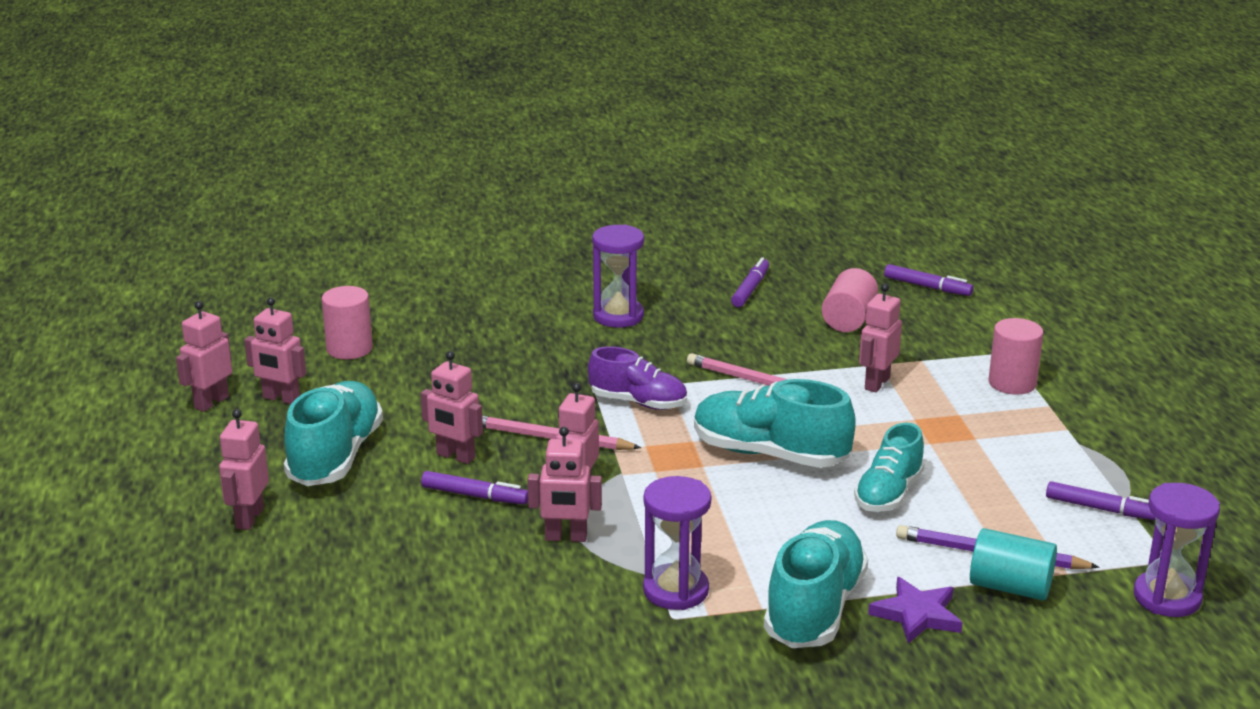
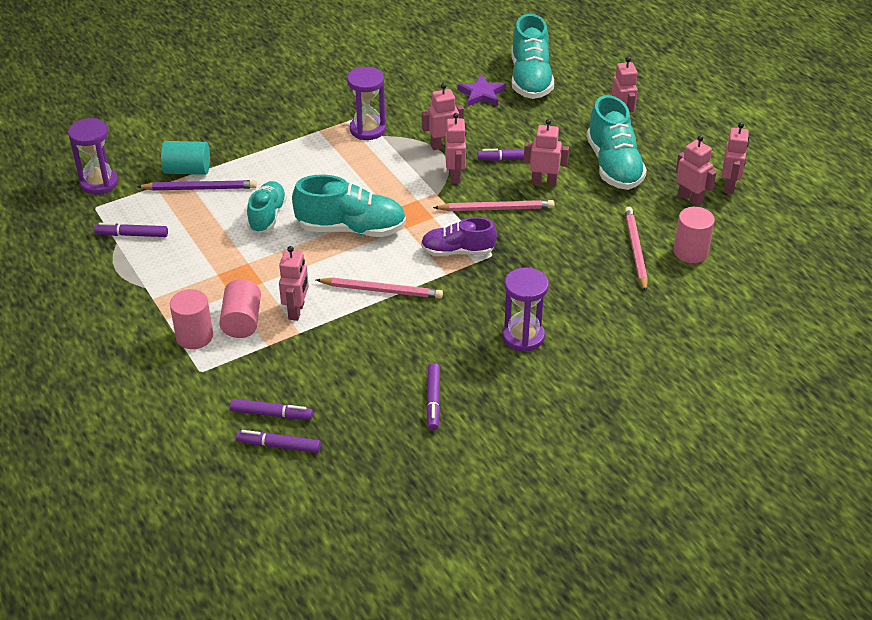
camera: 160 degrees right, 15 degrees up
pink robot [244,297,306,404] -> pink robot turned 45 degrees clockwise [676,135,716,207]
turquoise shoe [764,520,868,648] -> turquoise shoe moved to [511,14,554,99]
pink cylinder [822,268,878,332] -> pink cylinder moved to [219,279,261,338]
purple star [868,577,963,644] -> purple star moved to [457,74,506,106]
none -> purple marker [230,399,313,420]
none -> pink pencil [625,207,648,292]

